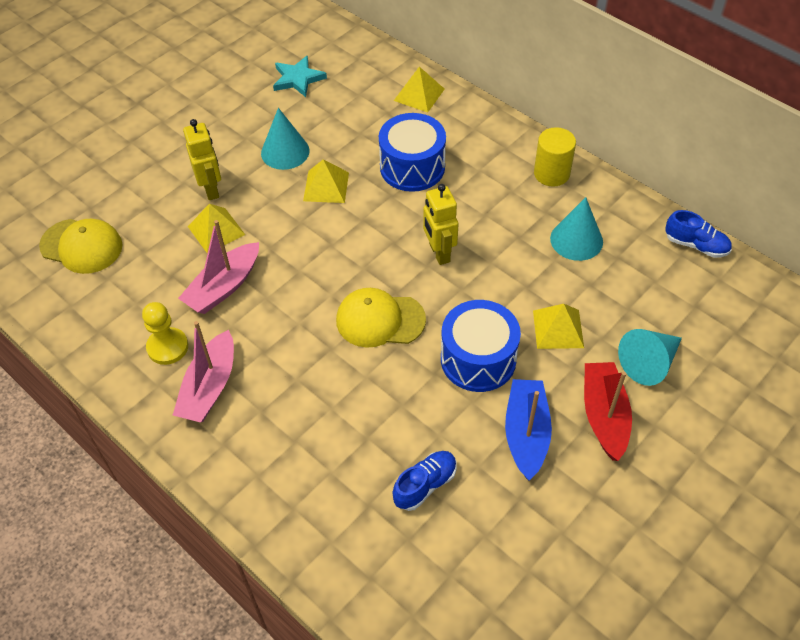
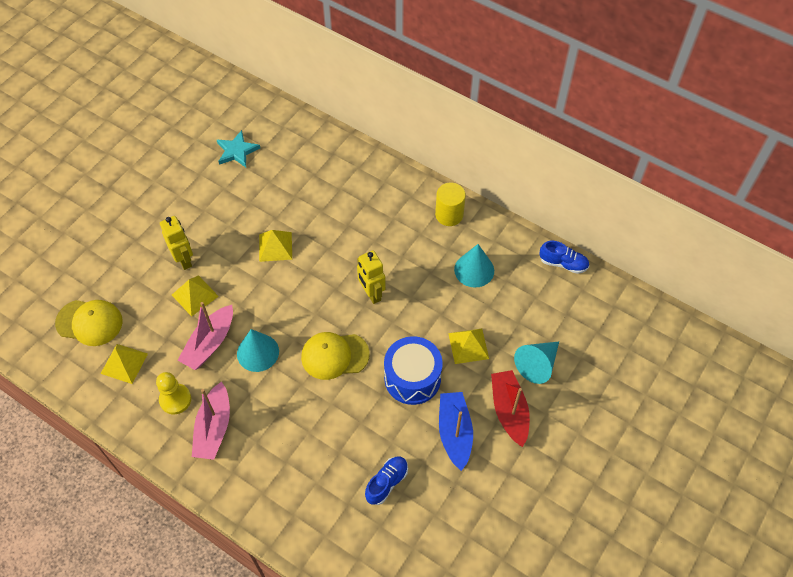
camera: 10 degrees left, 5 degrees up
turquoise cone [261,108,310,170] -> turquoise cone moved to [237,329,279,372]
blue drum [379,113,446,192] -> none
yellow pyramid [394,67,445,112] -> yellow pyramid moved to [100,344,148,384]

